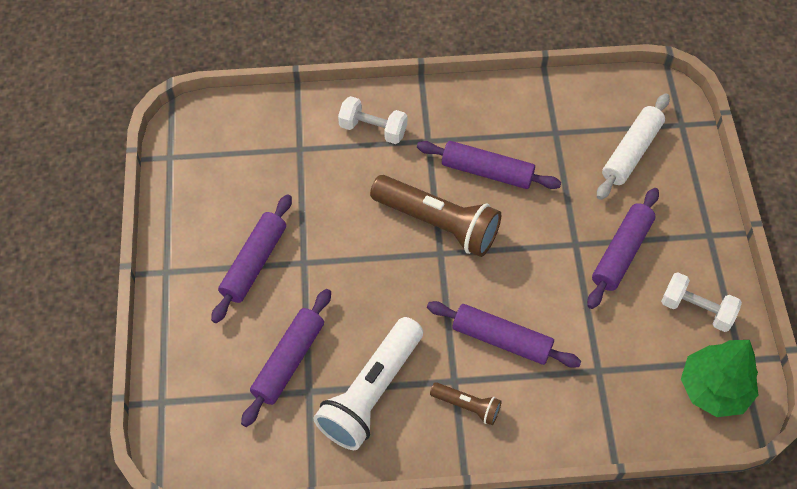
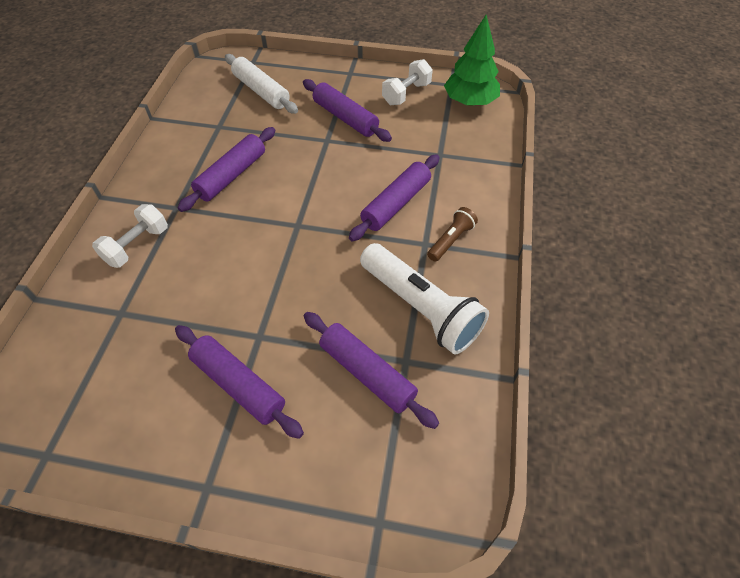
camera: 75 degrees left, 5 degrees down
brown flashlight [370,175,501,257] -> none

